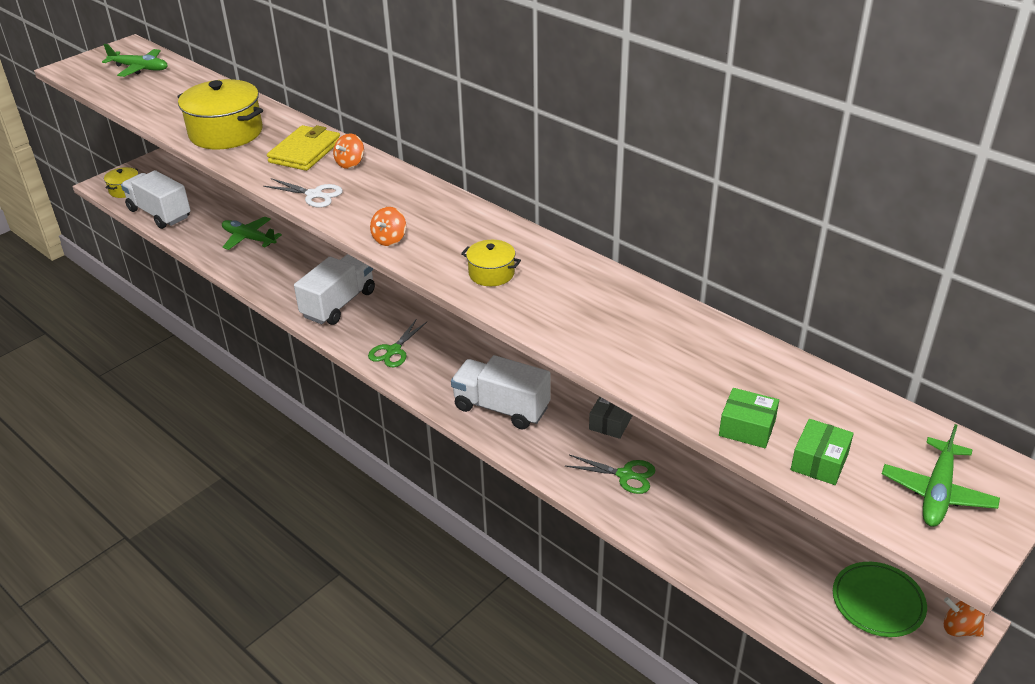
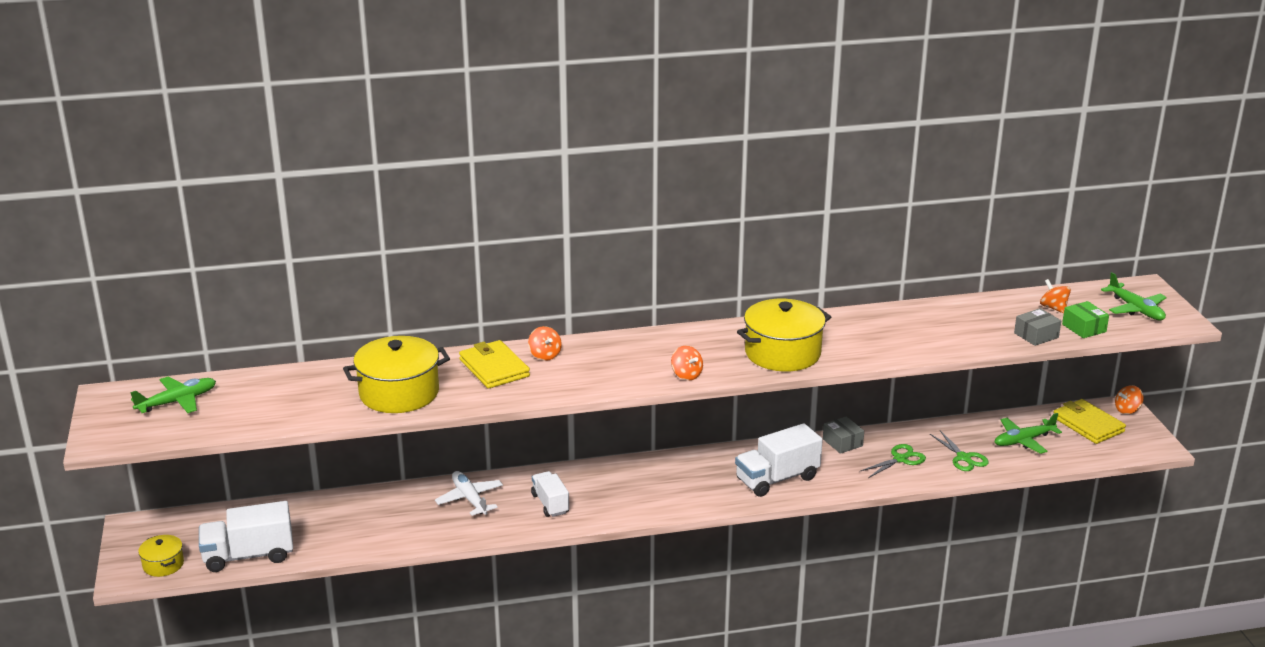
camera: 55 degrees left, 10 degrees down
green plane [222,217,282,250] -> green plane moved to [995,413,1062,454]
white scissors [263,178,343,208] -> none
white truck [294,254,375,325] -> white truck [531,471,569,517], size x0.63
green scissors [368,319,427,367] -> green scissors moved to [930,431,989,471]
yellow pot [461,240,521,286] -> yellow pot [737,299,831,371], size x1.95
green box [719,388,779,448] -> grey box [1014,308,1061,346]
green plate [833,562,927,637] -> yellow wallet [1053,399,1126,444]
none -> white plane [435,471,503,516]
none -> orange spinning top [1040,279,1071,314]

